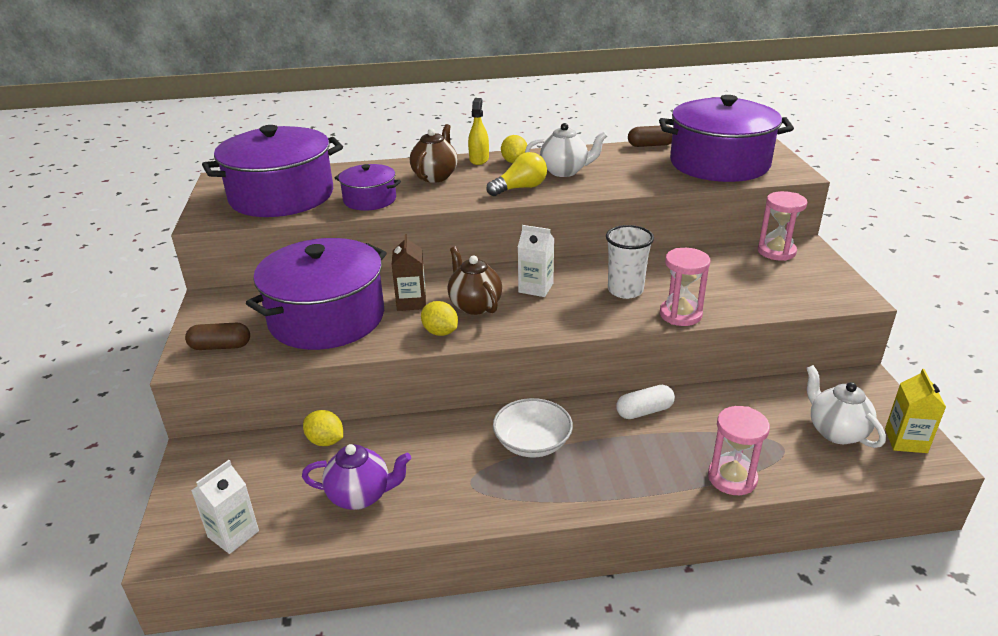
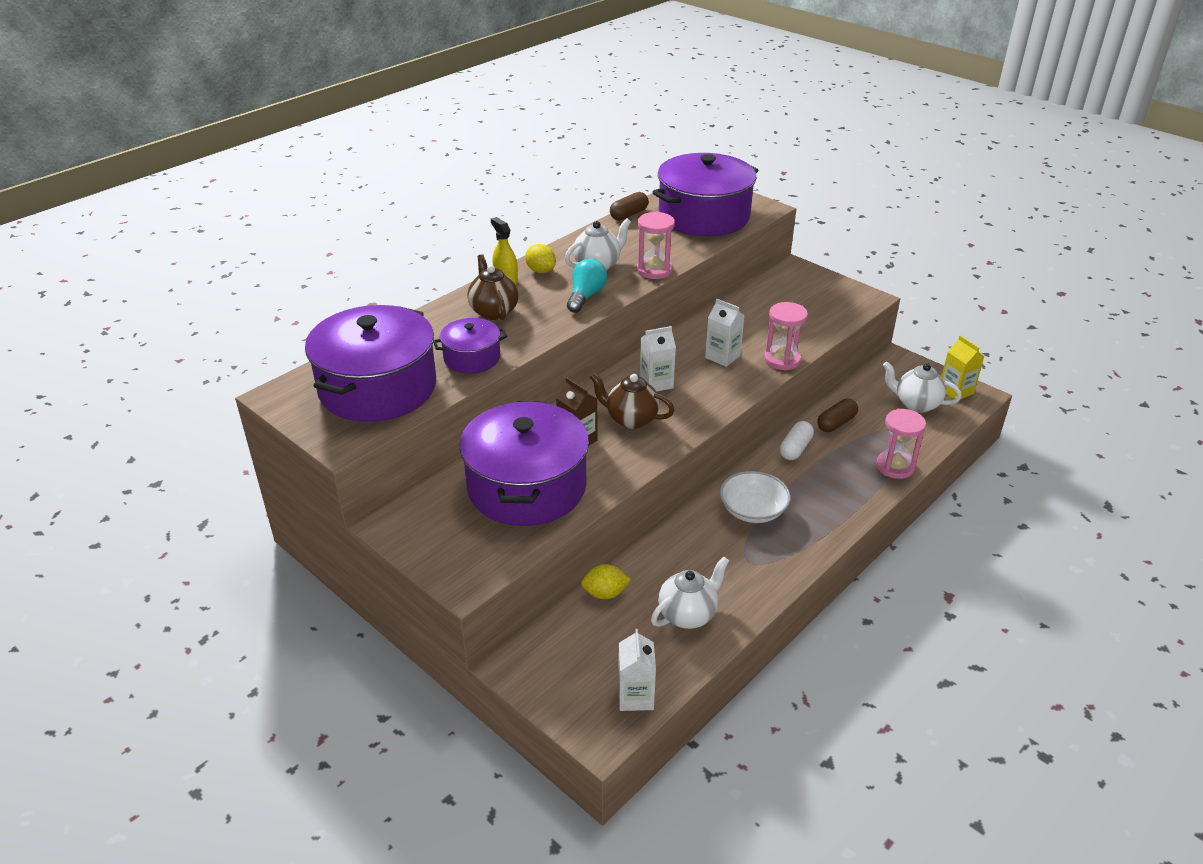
camera: 40 degrees left, 5 degrees up
brown capsule [185,323,250,350] -> brown capsule moved to [817,399,858,432]
purple teapot [302,444,411,510] -> white teapot [651,556,729,629]
yellow lemon [421,301,458,336] -> none
yellow light bulb [486,152,547,196] -> turquoise light bulb [567,259,607,313]
white cup [606,225,654,299] -> white carton [705,299,745,367]
pink hourglass [758,191,807,261] -> pink hourglass moved to [637,212,675,279]

